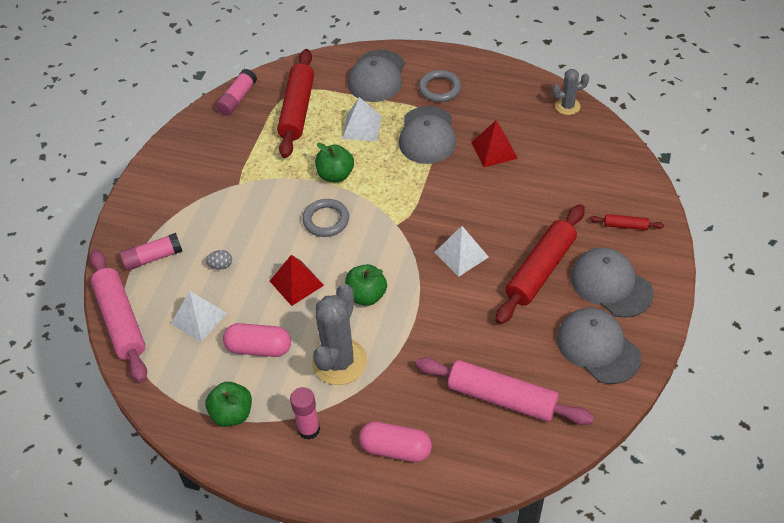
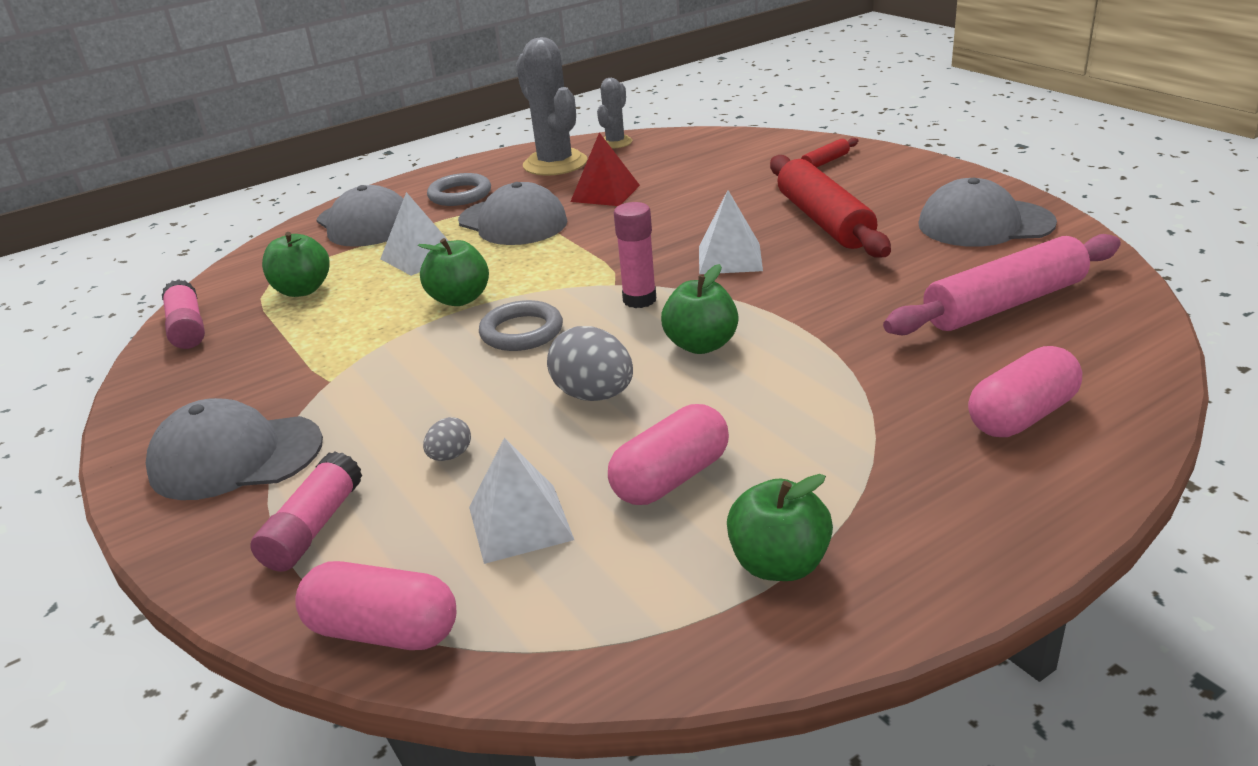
camera: 50 degrees left, 20 degrees down
pink rolling pin [90,249,147,382] -> pink capsule [295,561,456,650]
red pyramid [270,255,324,306] -> grey egg [547,326,633,401]
red rolling pin [277,49,314,158] -> green apple [262,232,329,297]
pink glue stick [290,387,320,440] -> pink glue stick moved to [614,202,656,308]
grey cactus [312,284,367,385] -> grey cactus moved to [516,37,587,176]
grey cap [571,248,653,318] -> grey cap moved to [146,398,323,500]

